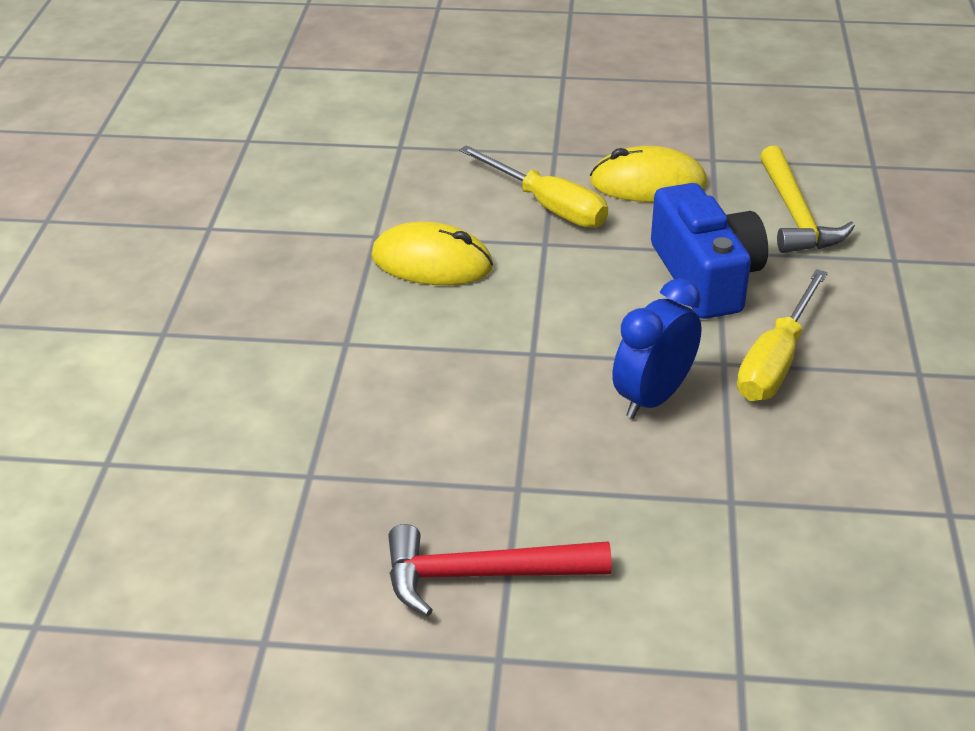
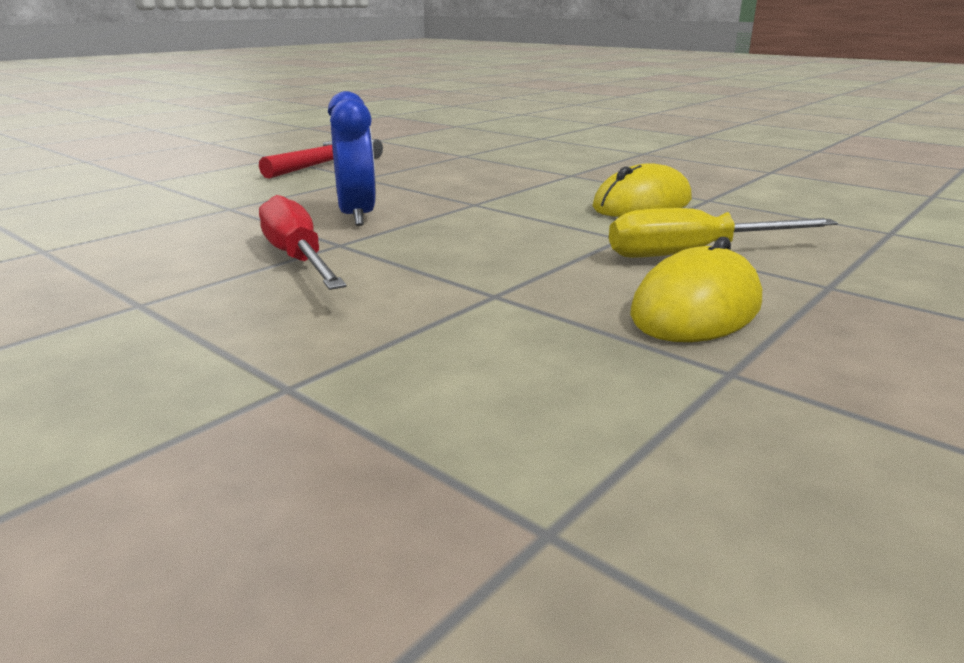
camera: 125 degrees right, 15 degrees down
blue camera [651,183,768,319] -> none
yellow screwdriver [737,269,828,401] -> red screwdriver [259,195,347,290]
yellow hammer [760,146,855,253] -> none

